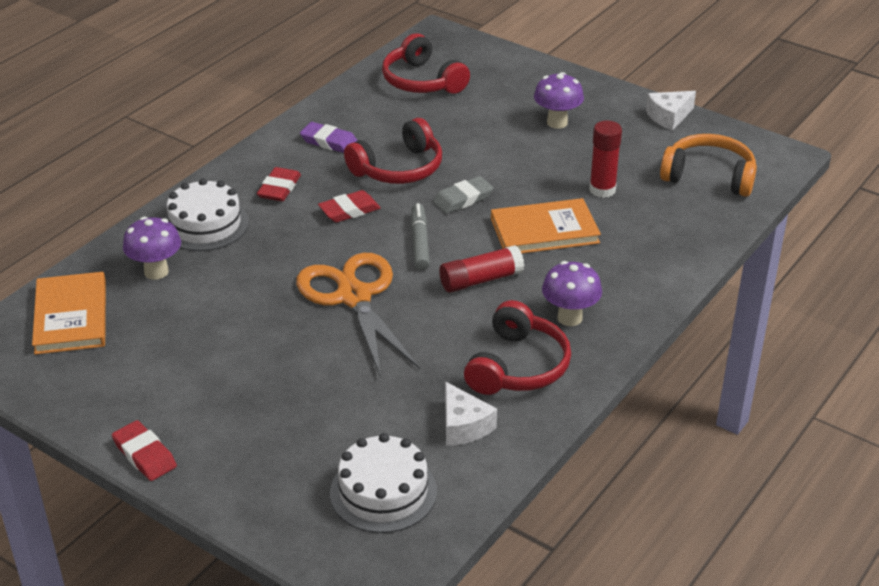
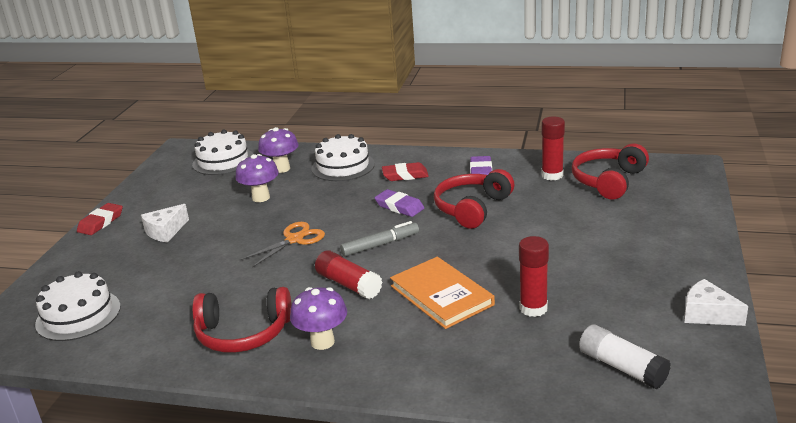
camera: 70 degrees right, 10 degrees down
orange book [32,272,106,355] -> white cake [192,130,253,175]
orange scissors [296,253,420,377] -> orange scissors [241,222,325,268], size x0.58
red eraser [318,190,381,222] -> purple eraser [375,189,424,217]
red headphones [344,118,442,184] -> red headphones turned 90 degrees clockwise [434,169,514,229]
grey eraser [433,176,494,214] -> none
white cheese [445,381,497,446] -> white cheese moved to [141,204,189,242]
purple mushroom [534,72,584,129] -> purple mushroom moved to [235,154,279,202]
orange headphones [660,134,757,197] -> white glue stick [579,325,671,389]
none -> red glue stick [542,117,565,181]

